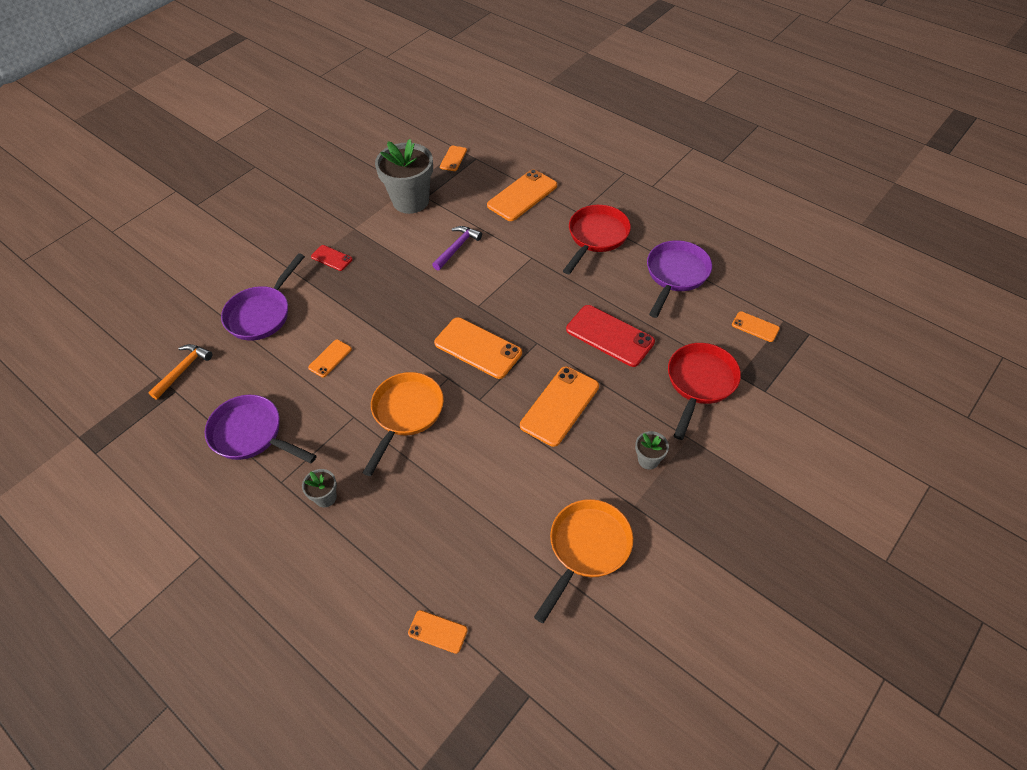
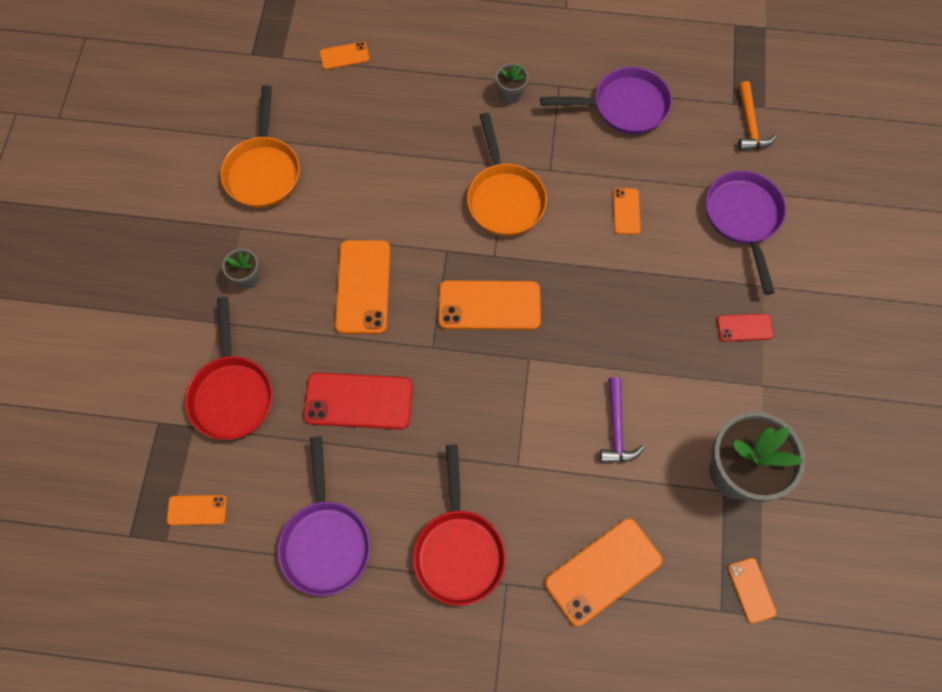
camera: 145 degrees right, 15 degrees up
orange phone [487,169,557,221] -> orange phone turned 45 degrees clockwise [545,518,662,626]

